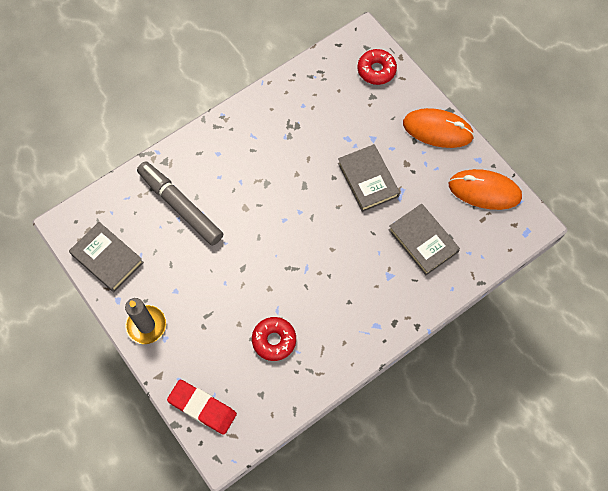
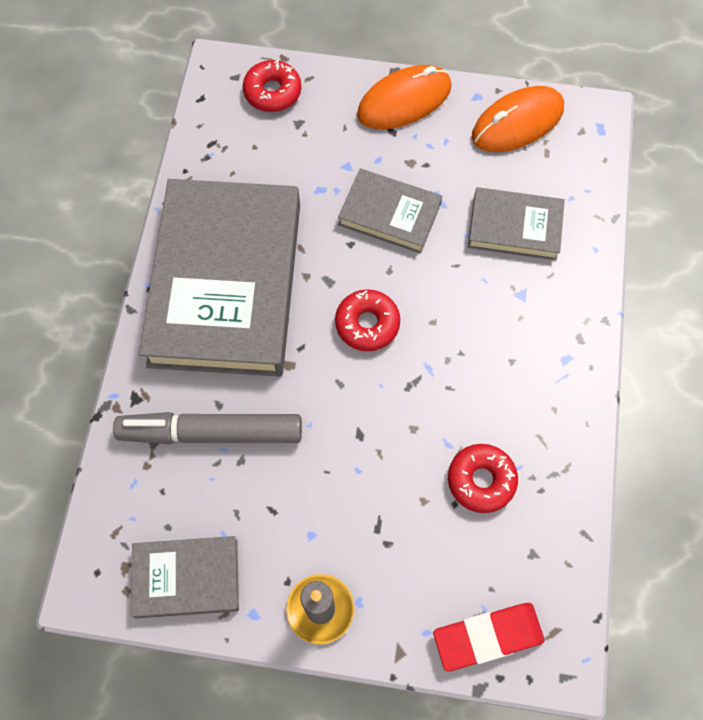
camera: 45 degrees left, 0 degrees up
none -> grey book [139,179,300,377]
none -> red donut [335,289,400,351]

